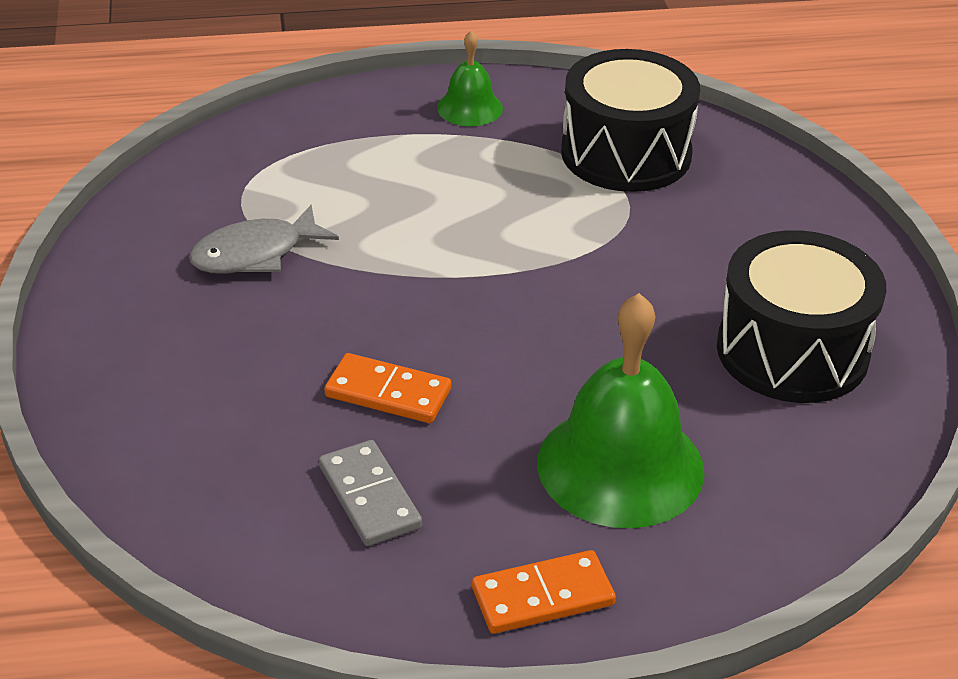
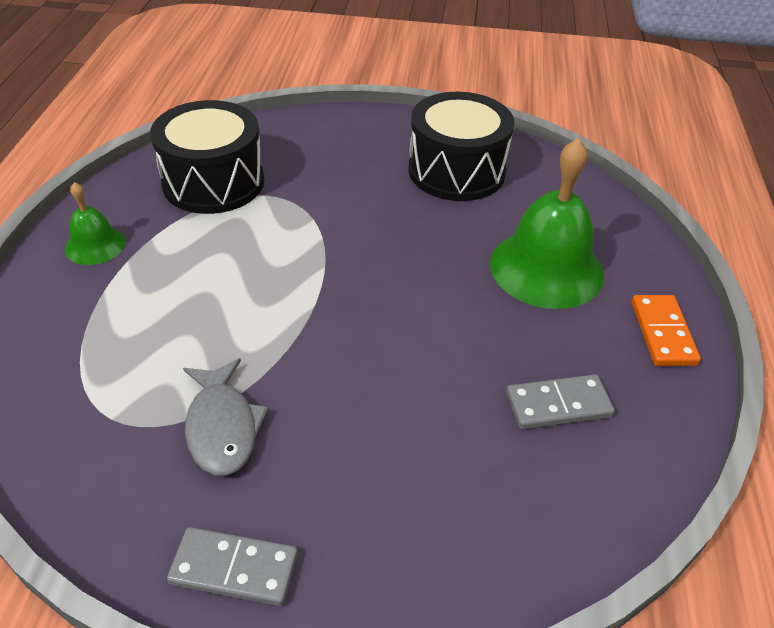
camera: 75 degrees left, 5 degrees up
orange domino [324,353,451,423] -> none
none -> grey domino [167,527,298,606]

